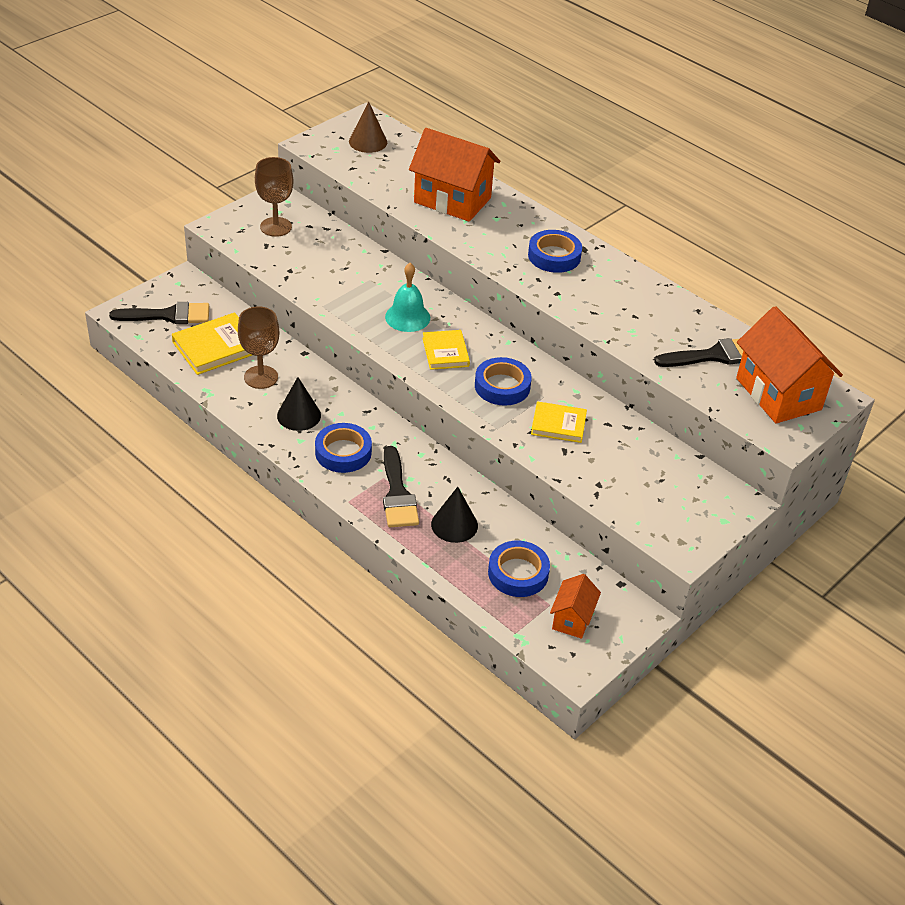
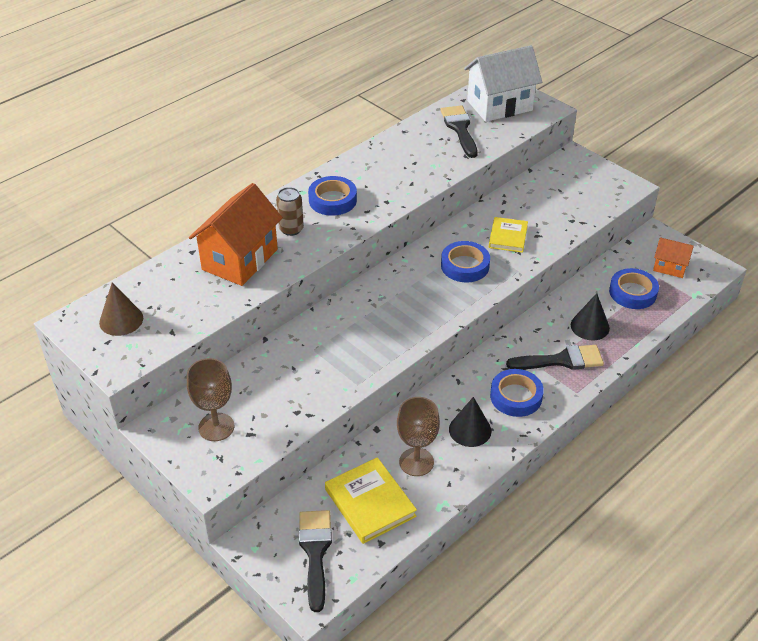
camera: 85 degrees left, 0 degrees up
turquoise bell [385,263,430,332] -> none
yellow book [422,330,470,370] -> none
orange house [736,306,843,424] -> white house [464,45,542,122]
none -> brown can [276,187,304,236]

